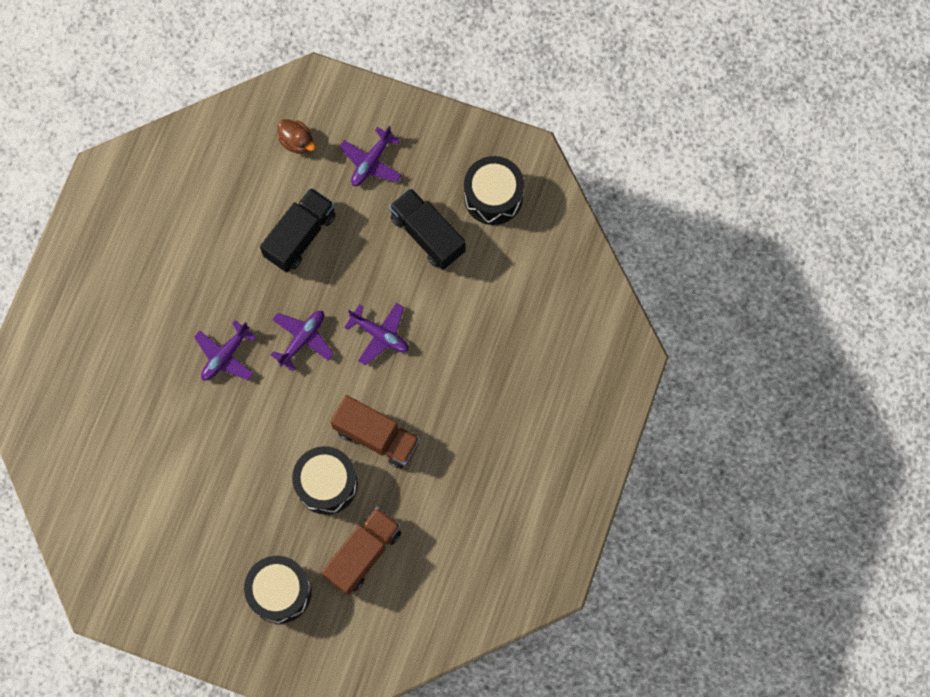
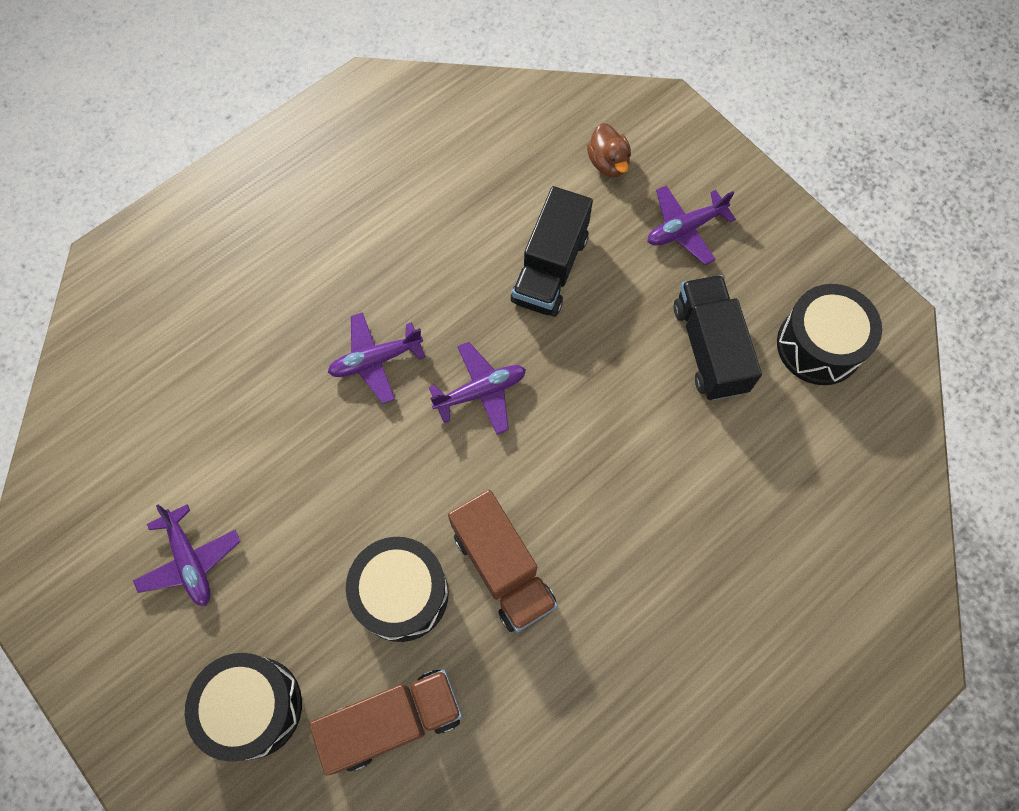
camera: 30 degrees right, 5 degrees down
black truck [260,188,336,272] -> black truck turned 135 degrees clockwise [511,186,593,317]
purple plane [344,303,409,366] -> purple plane moved to [133,504,241,606]

